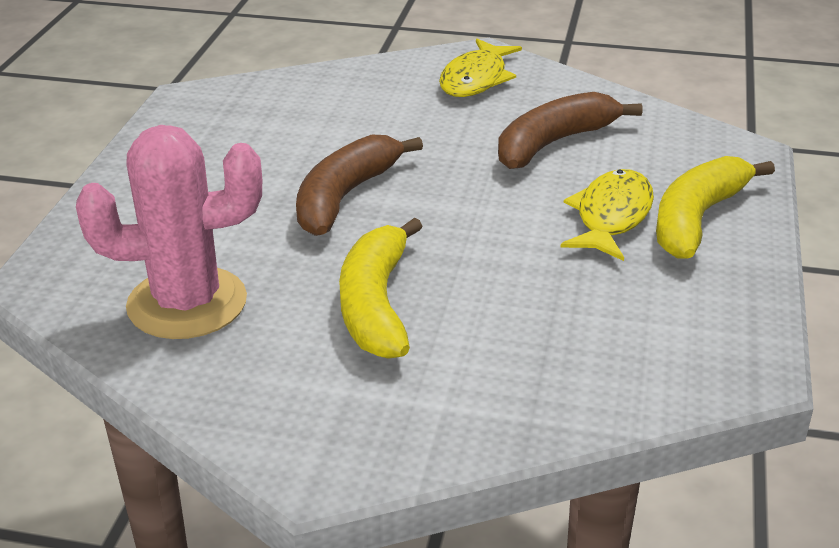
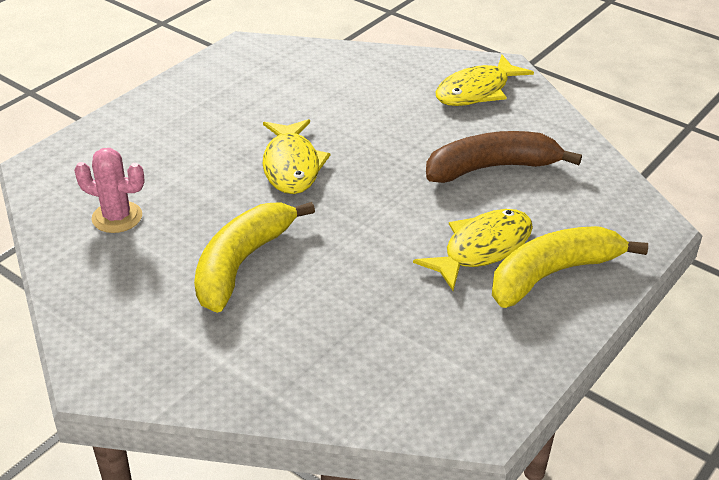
camera: 25 degrees right, 5 degrees up
pink cactus [76,125,262,339] -> pink cactus [74,148,145,233], size x0.54
brown banana [296,134,423,236] -> yellow fish [263,119,330,194]

